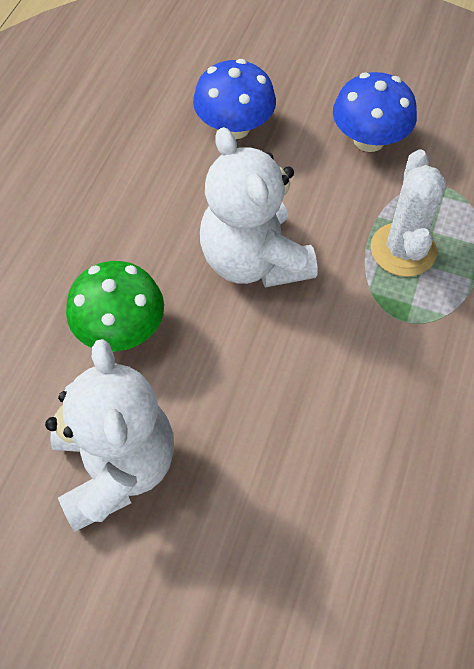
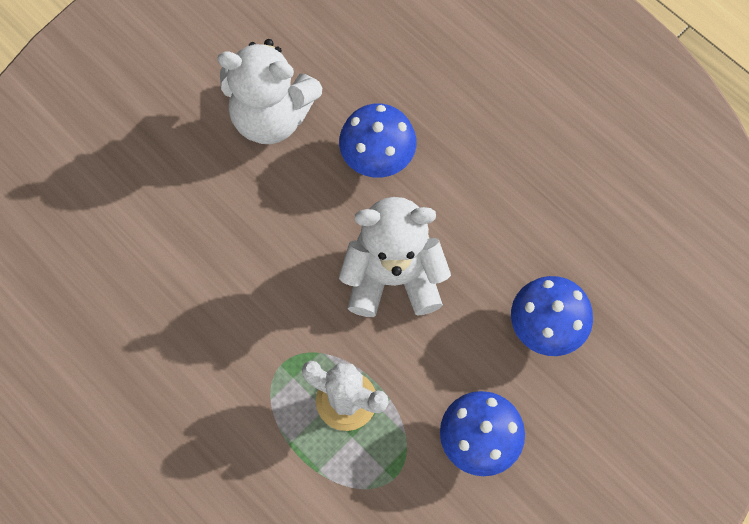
camera: 115 degrees right, 10 degrees up
green mushroom [66,261,164,352] -> blue mushroom [339,104,416,178]

